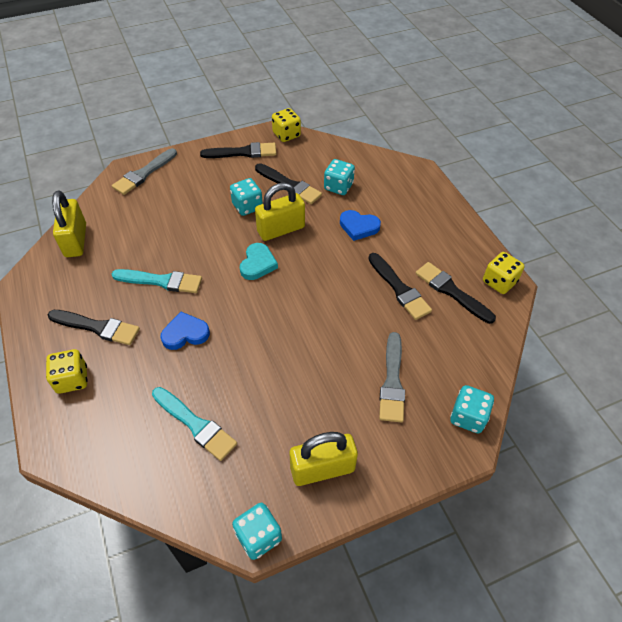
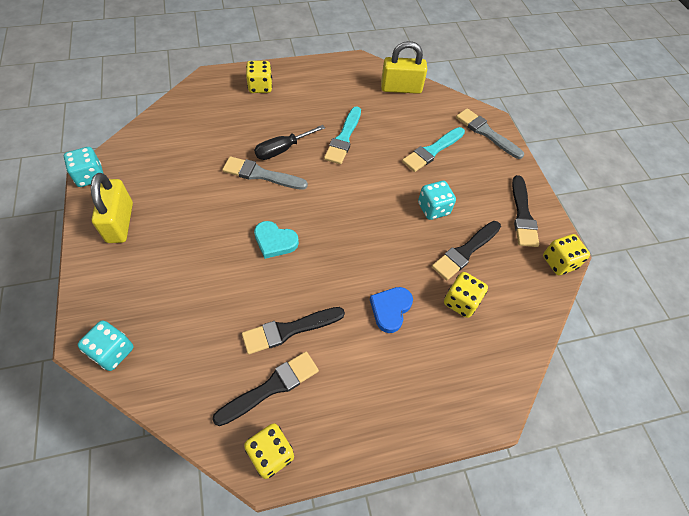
camera: 95 degrees right, 5 degrees up
black brush [48,310,140,345] -> none
turquoise brush [152,387,237,461] -> turquoise brush moved to [402,127,465,172]
blue heart [160,312,210,350] -> black screwdriver [254,125,325,160]
turquoise heart [240,243,278,280] -> turquoise heart moved to [254,221,299,259]
yellow padlock [255,183,305,241] -> none
turquoise dice [324,159,355,195] -> yellow dice [444,272,488,318]
grey brush [379,332,405,422] -> grey brush moved to [222,156,308,190]

